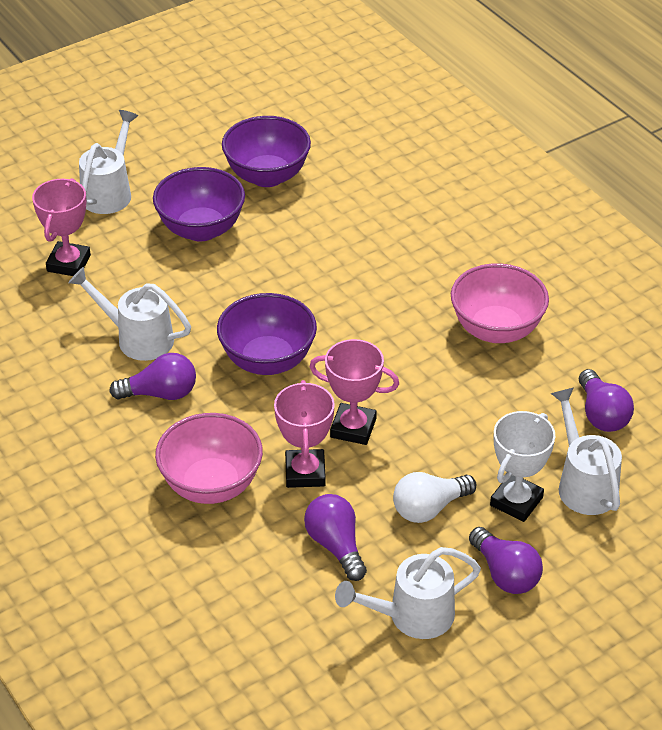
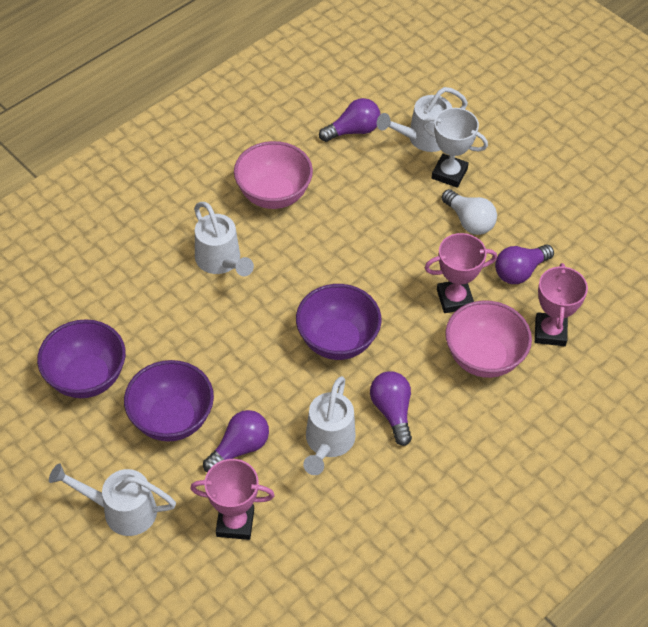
camera: 100 degrees left, 10 degrees up
pink trophy [310,339,399,445] -> pink trophy moved to [535,263,588,346]
white watering can [335,547,481,639] -> white watering can moved to [194,202,254,276]
purple light bulb [469,527,543,594] -> purple light bulb moved to [203,410,269,473]

